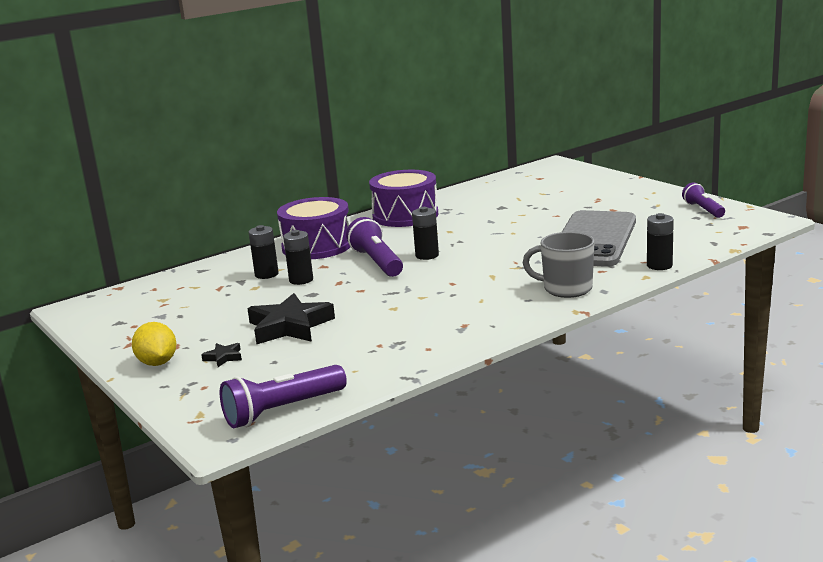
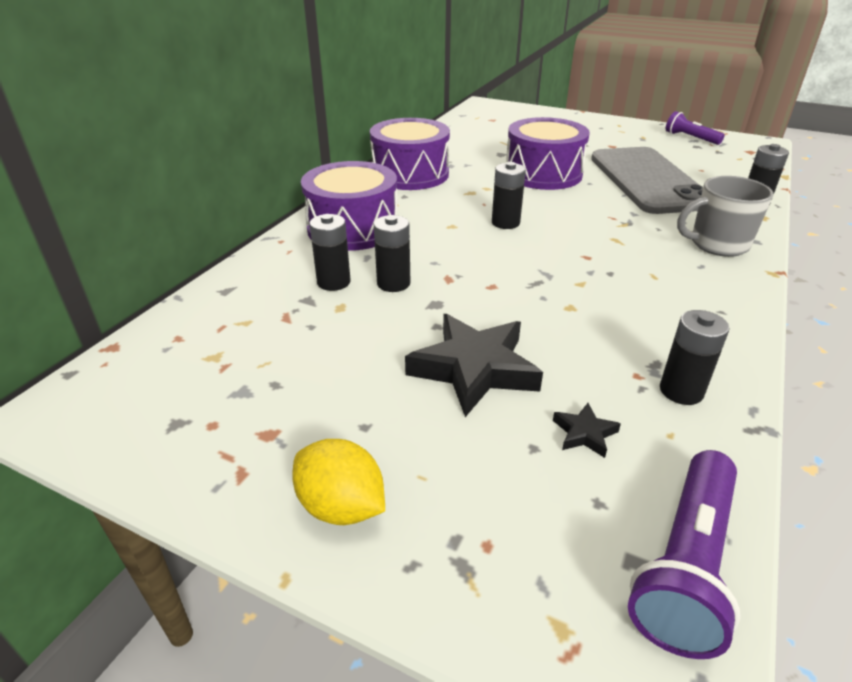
camera: 30 degrees left, 15 degrees up
black star [201,343,242,367] -> black star moved to [553,403,621,458]
purple flashlight [346,217,403,277] -> none
none -> purple drum [506,117,590,190]
none -> black battery [660,310,729,405]

